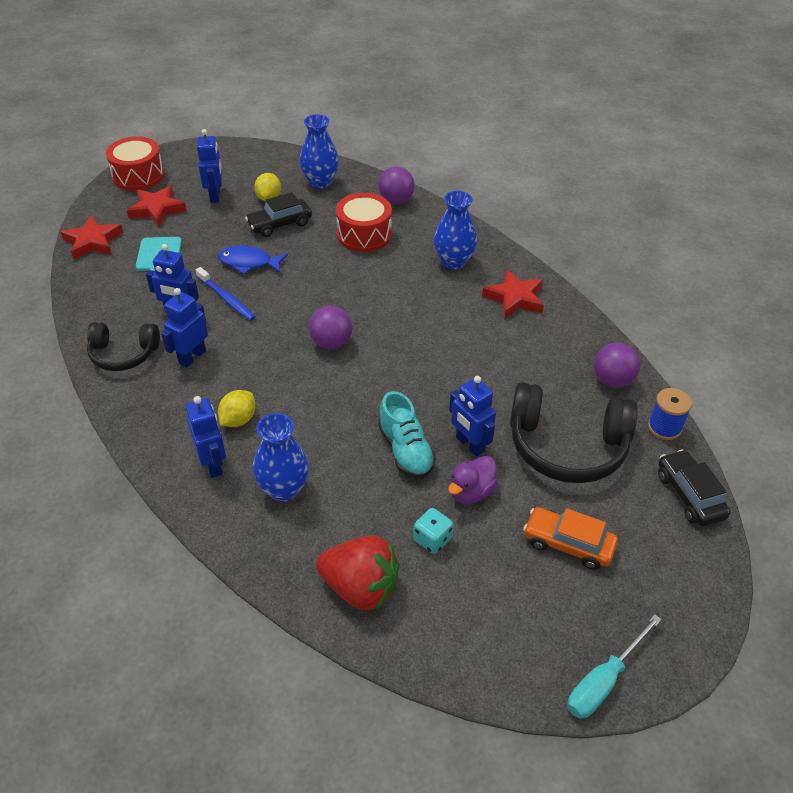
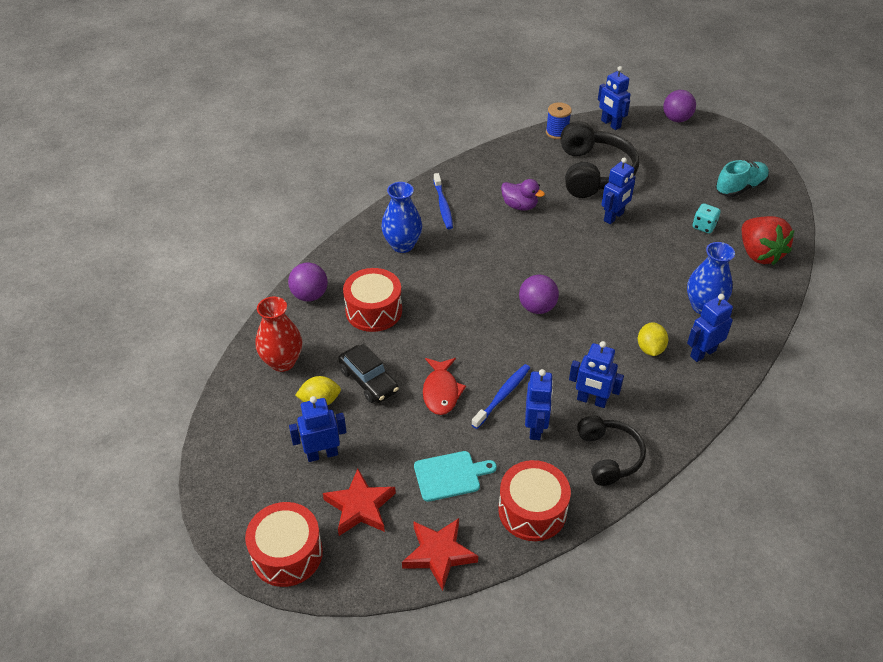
camera: 100 degrees left, 0 degrees up
blue fish [218,246,288,274] -> red fish [423,358,466,415]
yellow lemon [218,390,255,427] -> yellow lemon turned 75 degrees clockwise [638,322,668,356]
blue vase [299,114,339,189] -> red vase [256,297,302,372]
red strawberry [316,535,399,610] -> red strawberry turned 150 degrees clockwise [742,216,795,265]
turquoise shoe [378,391,436,478] -> turquoise shoe moved to [716,160,769,197]
purple duck [448,456,498,504] -> purple duck moved to [501,179,545,211]
red star [482,269,544,318] -> blue toothbrush [433,173,453,229]
orange car [523,507,618,570] -> none
turquoise screwdriver [567,614,662,719] -> none
purple ball [594,343,640,388] -> purple ball moved to [663,90,696,122]
black car [658,449,730,526] -> blue robot [598,66,631,130]
none -> red drum [498,460,571,541]

